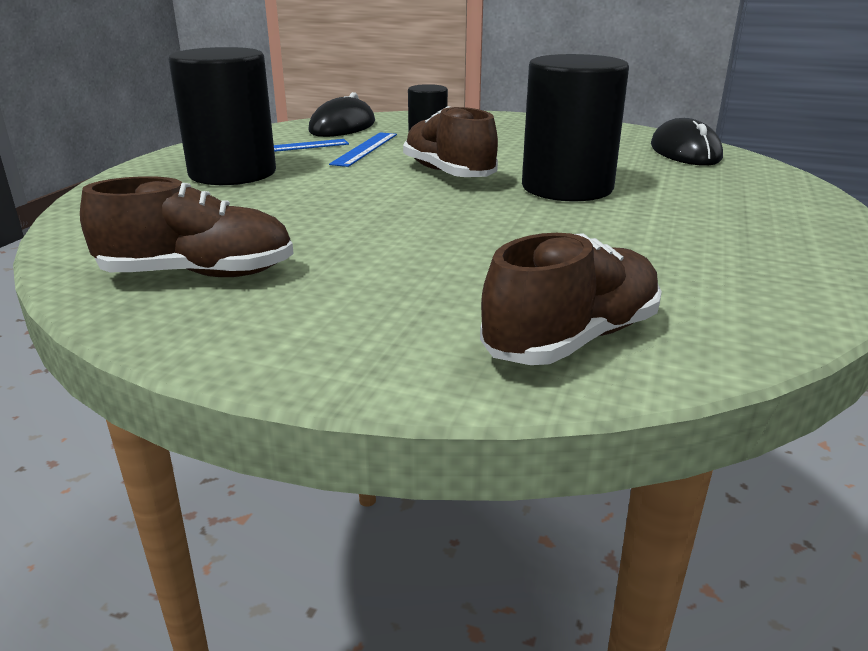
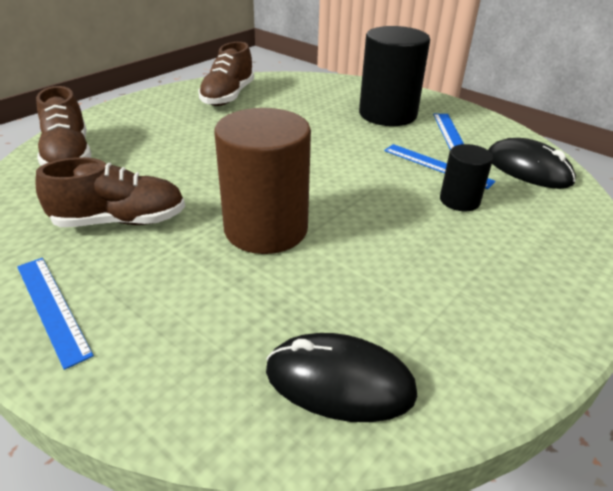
camera: 110 degrees right, 10 degrees up
brown shoe [403,106,498,177] -> brown shoe moved to [36,157,185,227]
black cylinder [522,54,629,202] -> brown cylinder [215,108,311,254]
none -> blue ruler [17,258,94,370]

